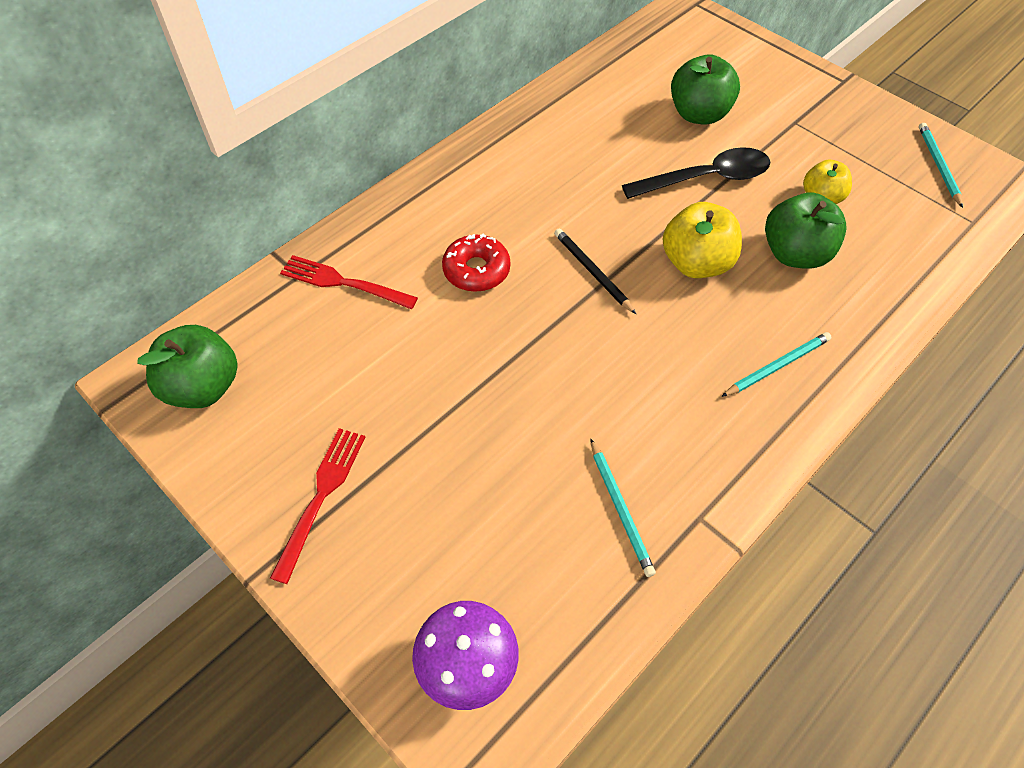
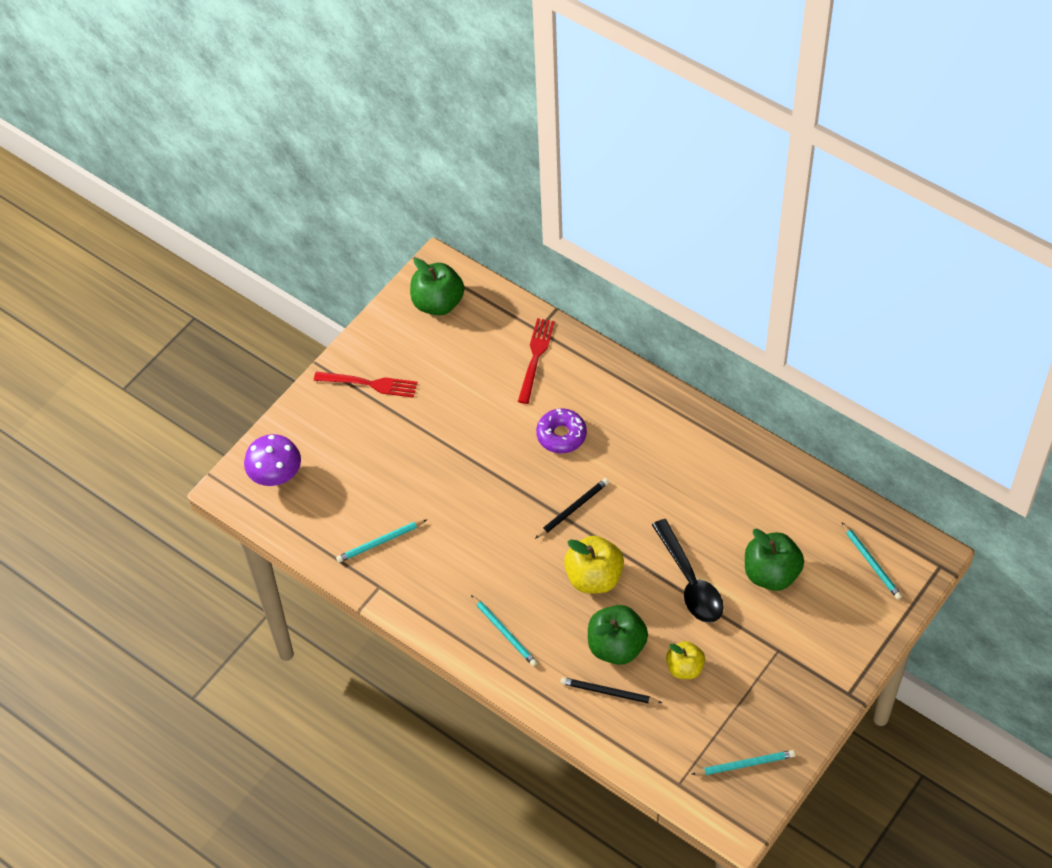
camera: 85 degrees right, 0 degrees up
red donut [442,234,510,292] -> purple donut [536,408,587,453]
none -> black pencil [560,677,662,703]
none -> turquoise pencil [842,523,902,599]

